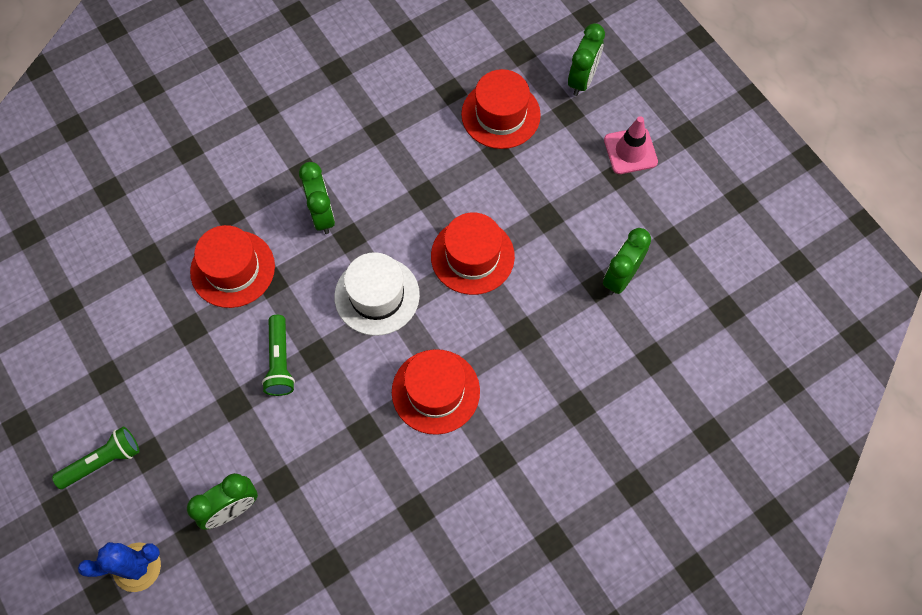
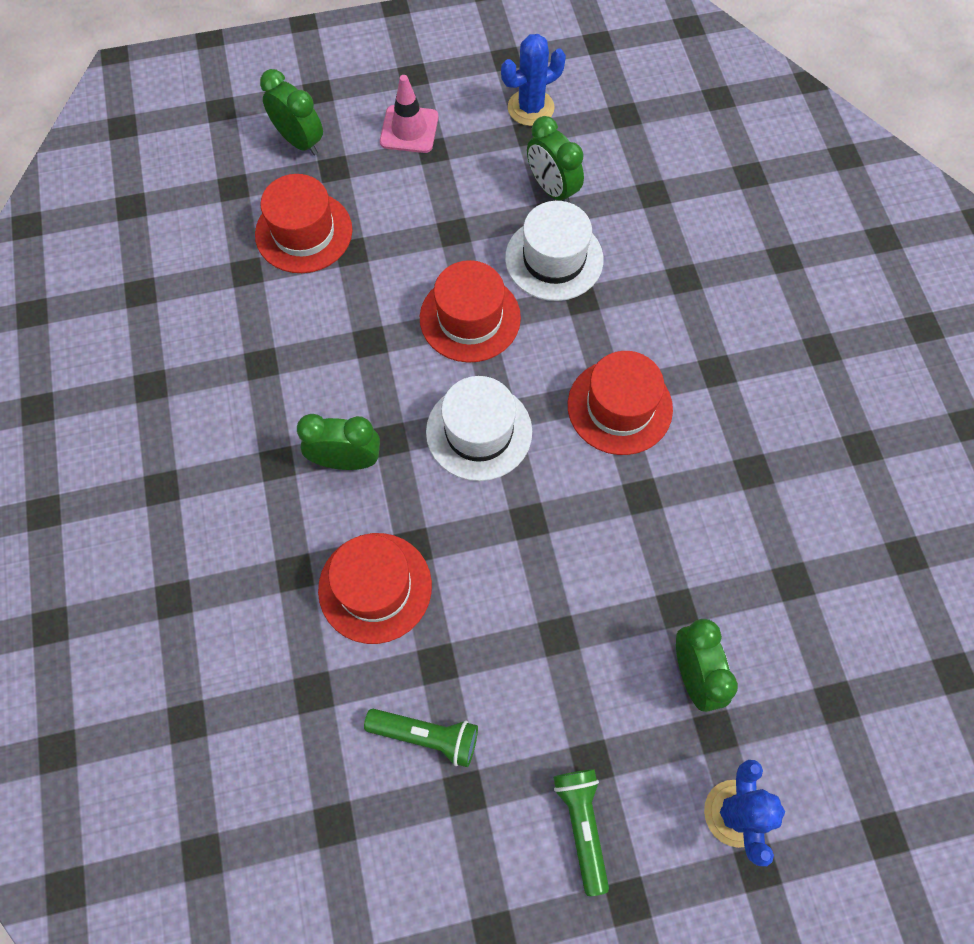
camera: 70 degrees left, 0 degrees up
green flashlight [262,315,295,396] -> green flashlight moved to [364,709,478,767]
none -> blue cactus [501,34,566,126]
none -> white hat [505,201,603,301]

